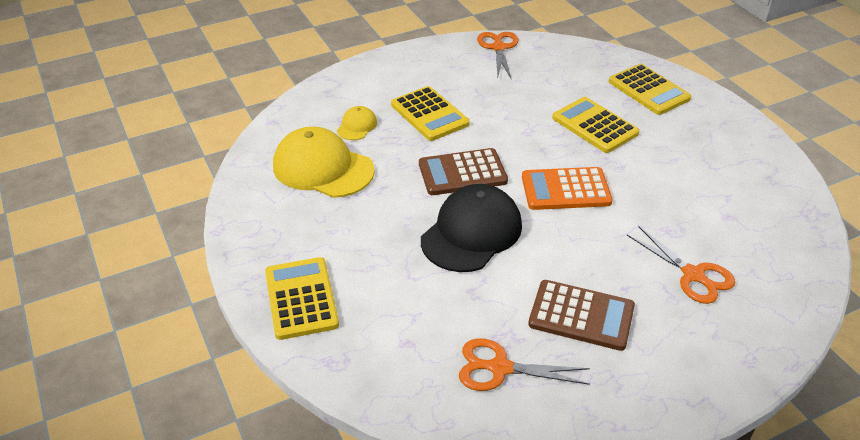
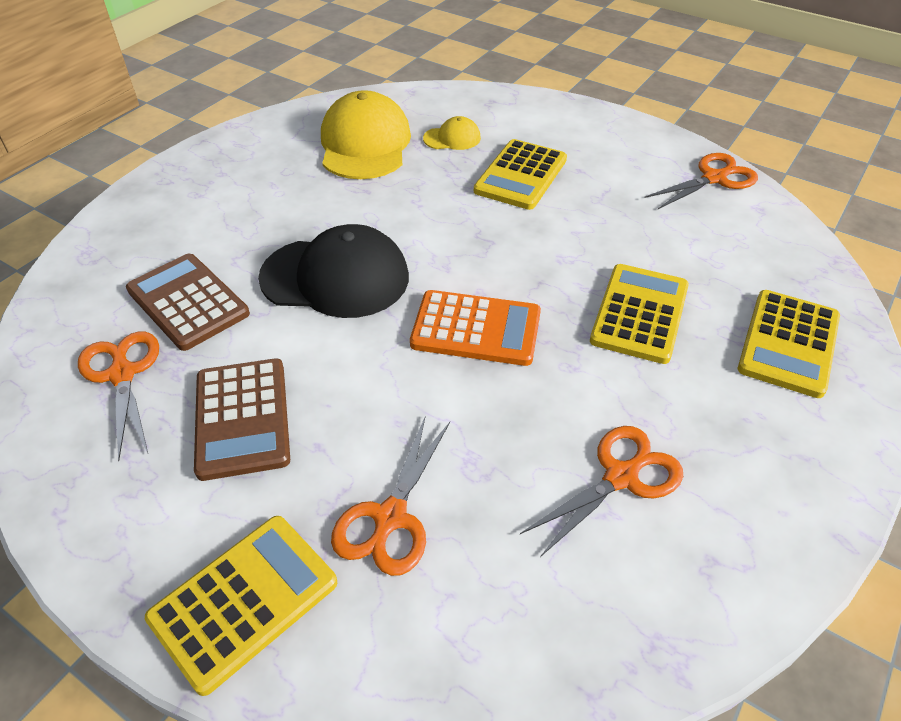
camera: 60 degrees right, 5 degrees up
yellow calculator [265,257,339,340] -> yellow calculator moved to [145,516,337,696]
brown calculator [419,148,508,195] -> brown calculator moved to [126,254,250,351]
orange calculator [522,167,613,210] -> orange calculator turned 135 degrees clockwise [410,290,541,366]
none -> orange scissors [520,426,683,557]

